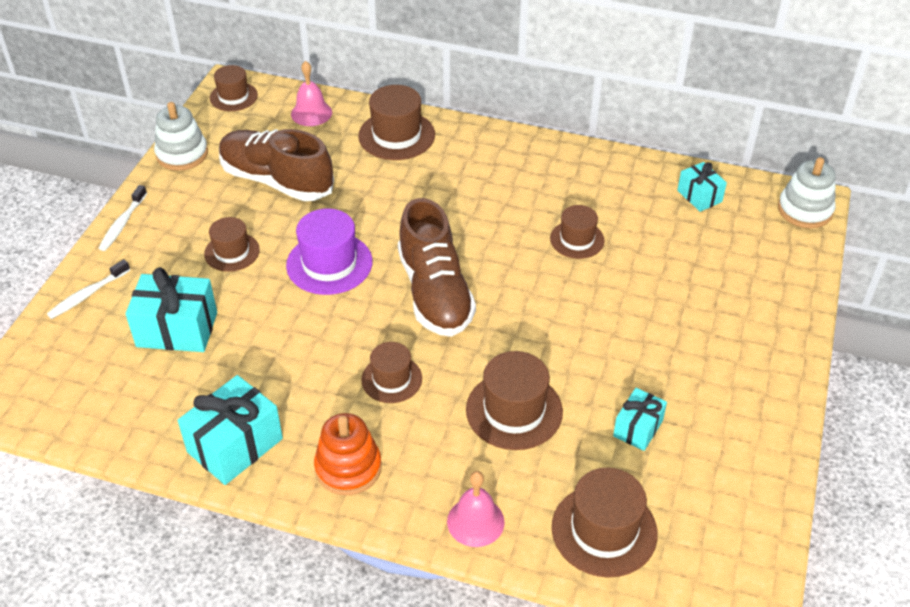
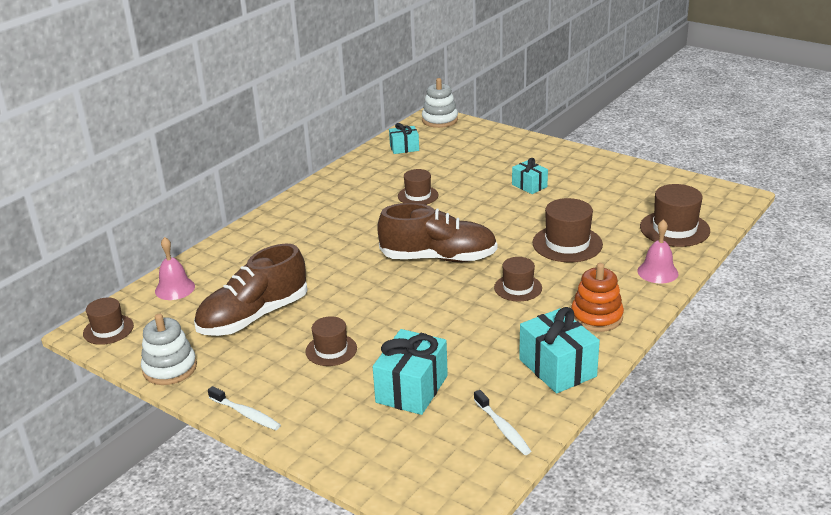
camera: 70 degrees left, 15 degrees down
white toothbrush [47,259,130,319] -> white toothbrush moved to [474,390,531,455]
purple hat [286,209,372,295] -> none
brown hat [358,85,435,160] -> none
turquoise gift [613,388,667,451] -> turquoise gift moved to [512,158,548,194]

